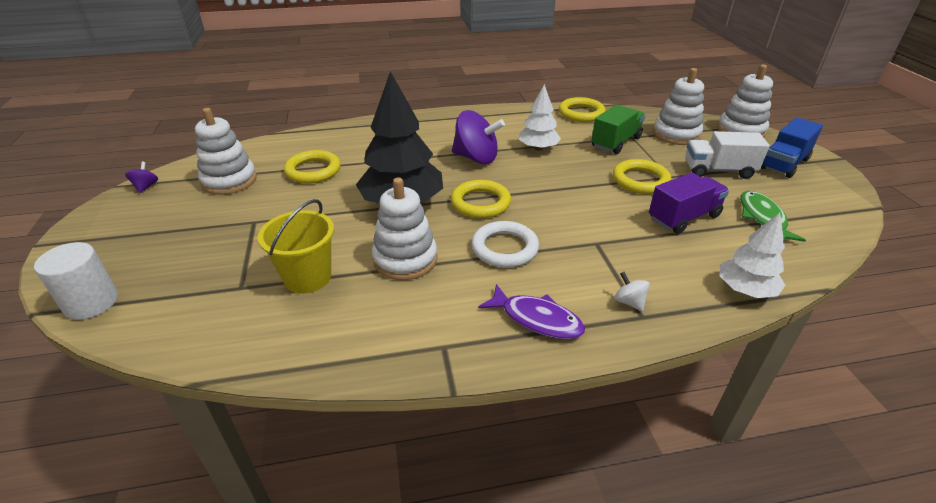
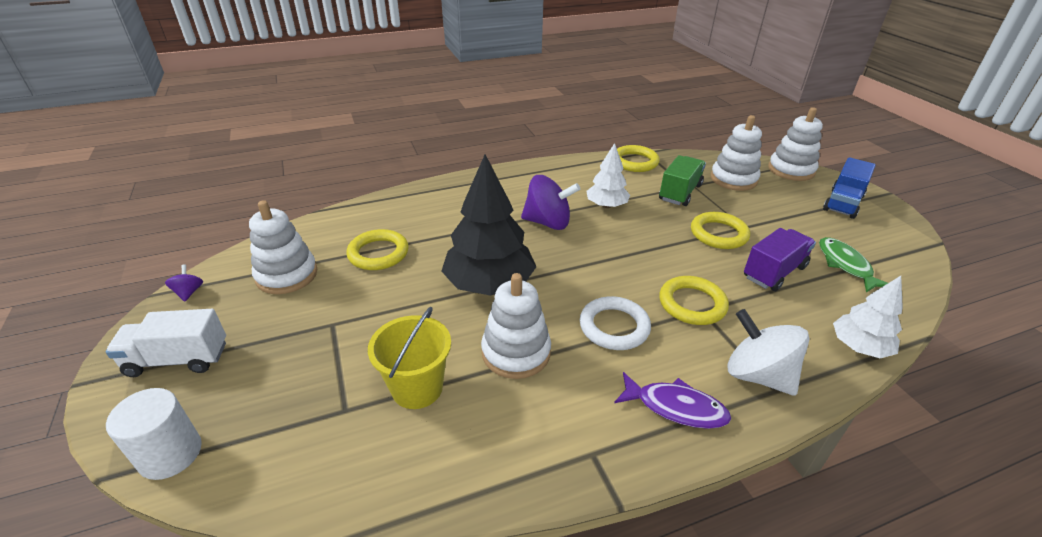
camera: 10 degrees left, 0 degrees up
yellow ring [451,180,511,218] -> yellow ring moved to [659,276,729,325]
white spinning top [615,272,650,311] -> white spinning top [727,309,809,396], size x2.19
white truck [685,131,769,179] -> white truck moved to [106,309,226,377]

